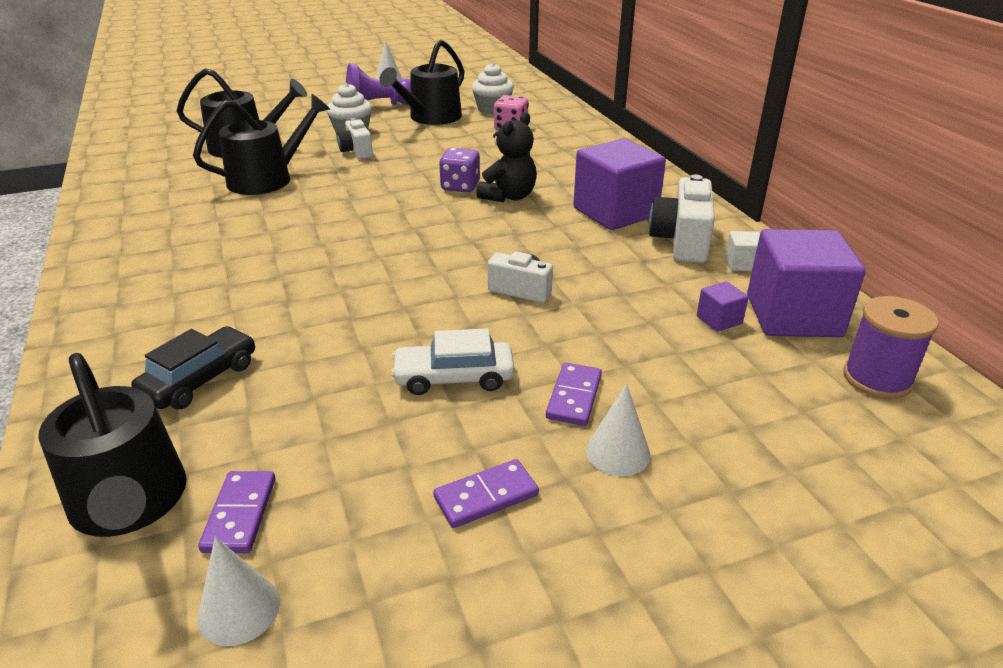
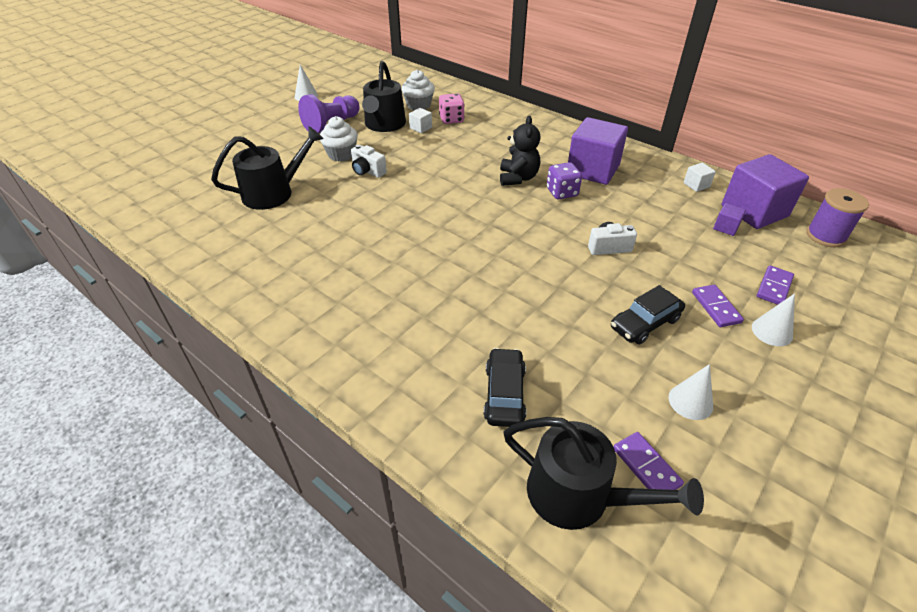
camera: 30 degrees left, 10 degrees up
black watering can [193,94,330,195] -> none
white cone [197,537,280,646] -> white cone moved to [669,364,713,420]
white car [391,328,514,395] -> black car [611,285,685,344]
purple domino [433,459,539,528] -> purple domino moved to [757,266,794,305]
purple dice [439,148,480,192] -> purple dice moved to [547,162,582,199]
white camera [649,174,715,263] -> none
none -> white cube [409,108,432,133]

